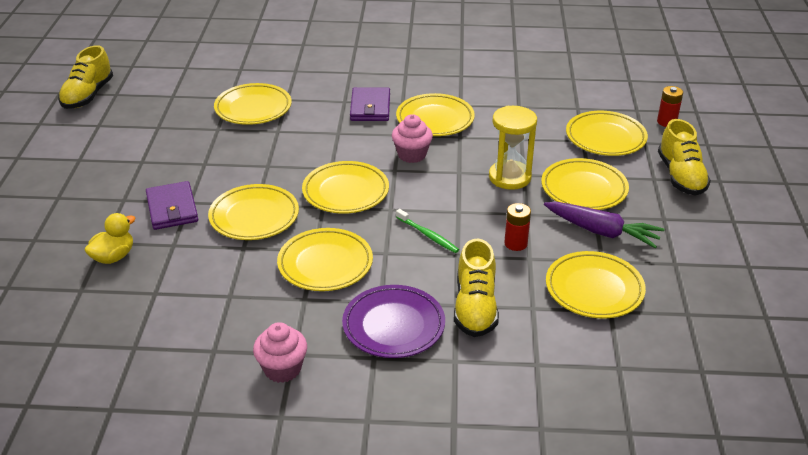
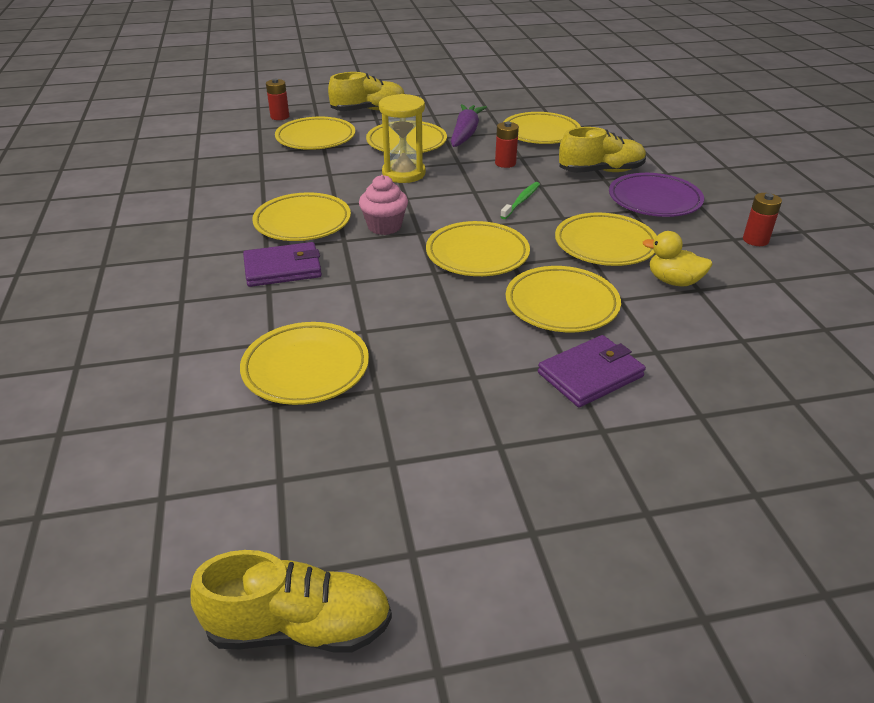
camera: 105 degrees left, 0 degrees up
yellow duck [85,213,136,264] -> yellow duck moved to [643,231,713,286]
pink cupcake [253,322,307,383] -> red battery [743,193,782,246]

